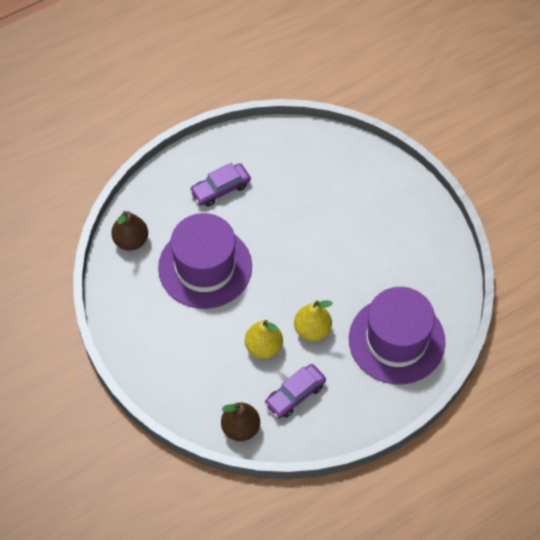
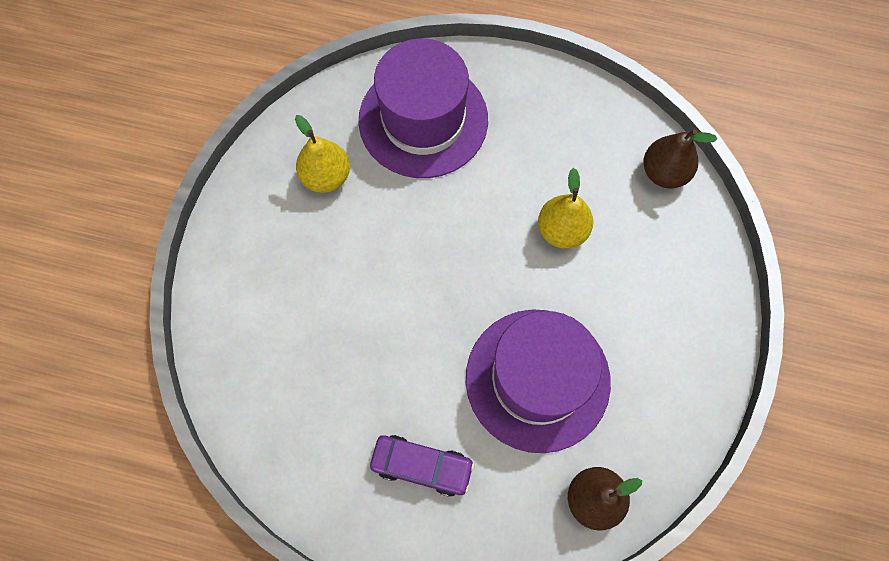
camera: 135 degrees left, 10 degrees up
purple car [264,364,326,419] -> none
yellow pear [294,300,333,341] -> yellow pear moved to [295,115,350,193]

